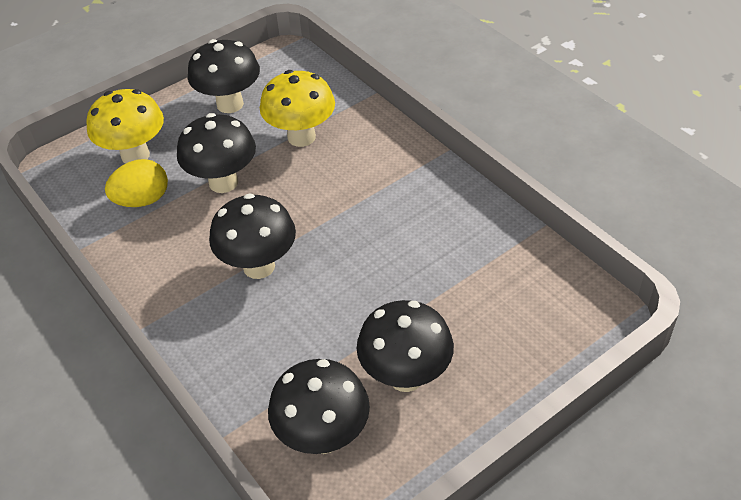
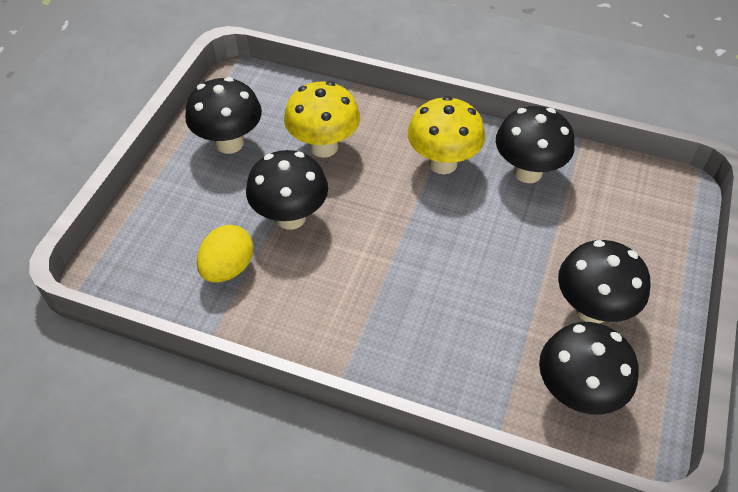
camera: 35 degrees left, 5 degrees up
yellow mushroom [86,89,164,164] -> yellow mushroom moved to [408,96,485,174]
black mushroom [209,193,296,279] -> black mushroom moved to [496,106,575,183]

